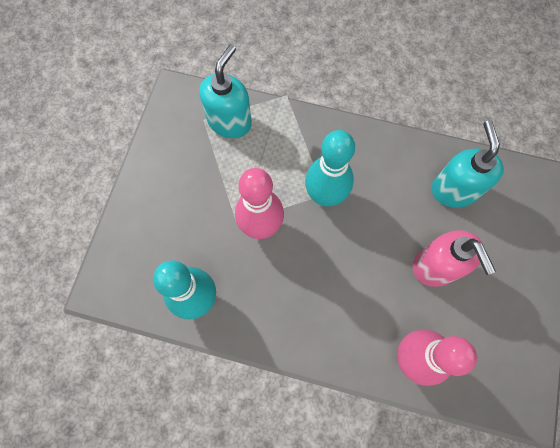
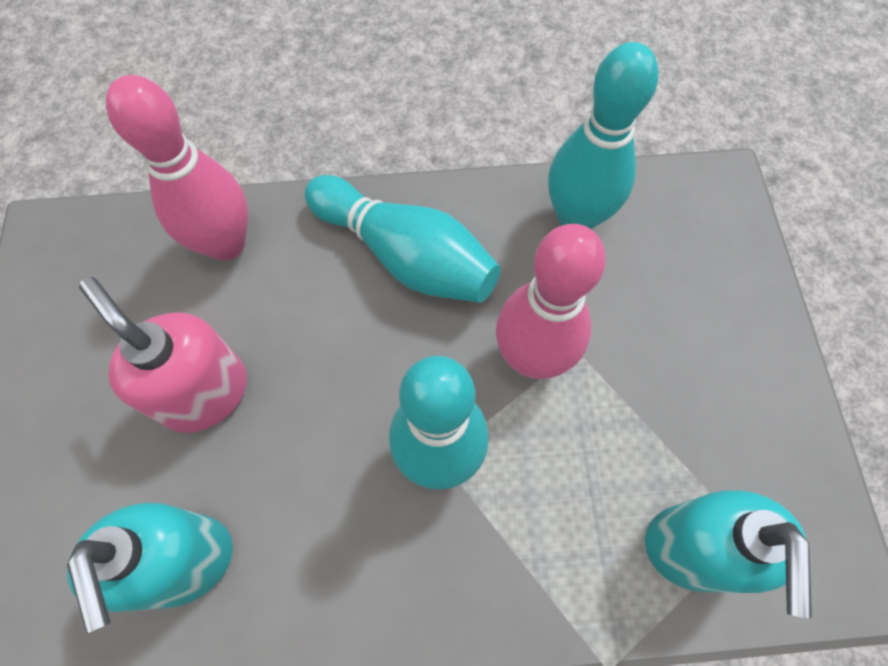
camera: 160 degrees right, 5 degrees down
none -> turquoise bowling pin [305,175,501,303]

